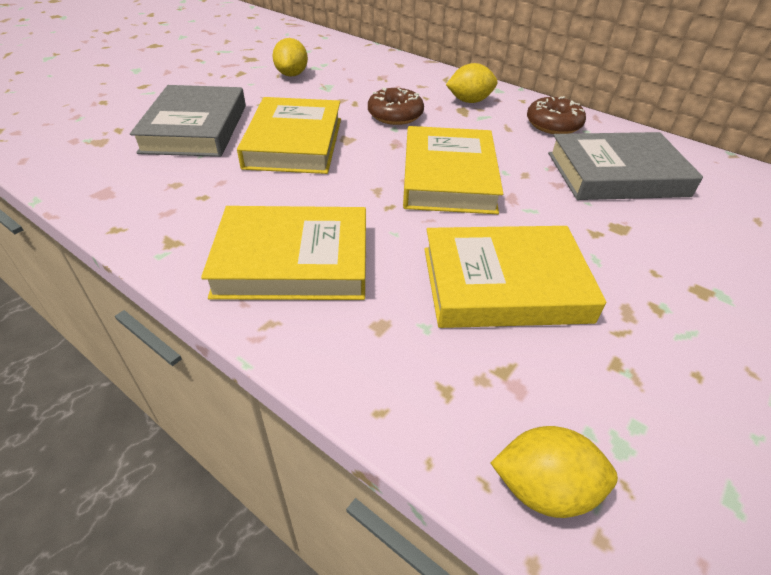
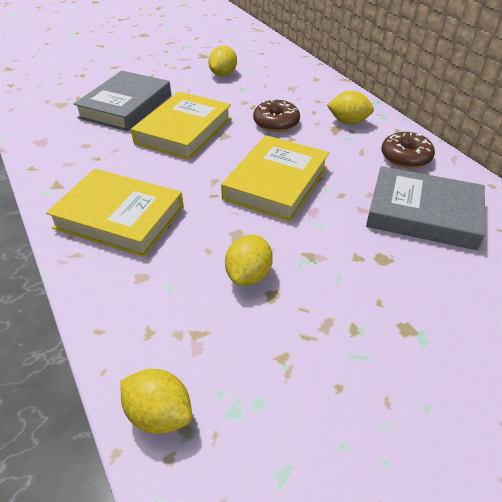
camera: 25 degrees right, 0 degrees up
yellow book [424,226,606,328] -> yellow lemon [225,235,273,286]

